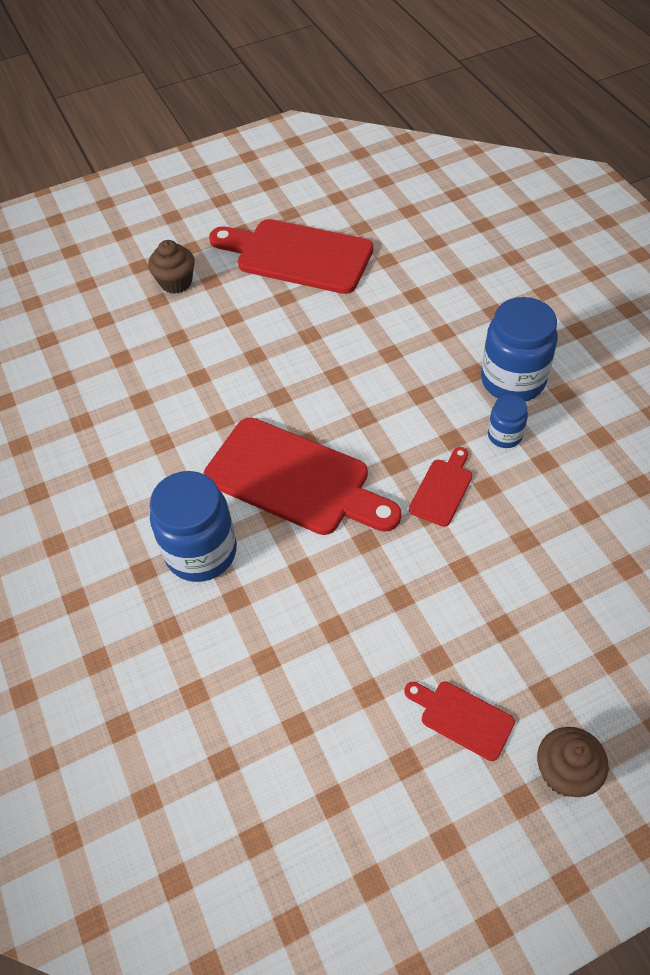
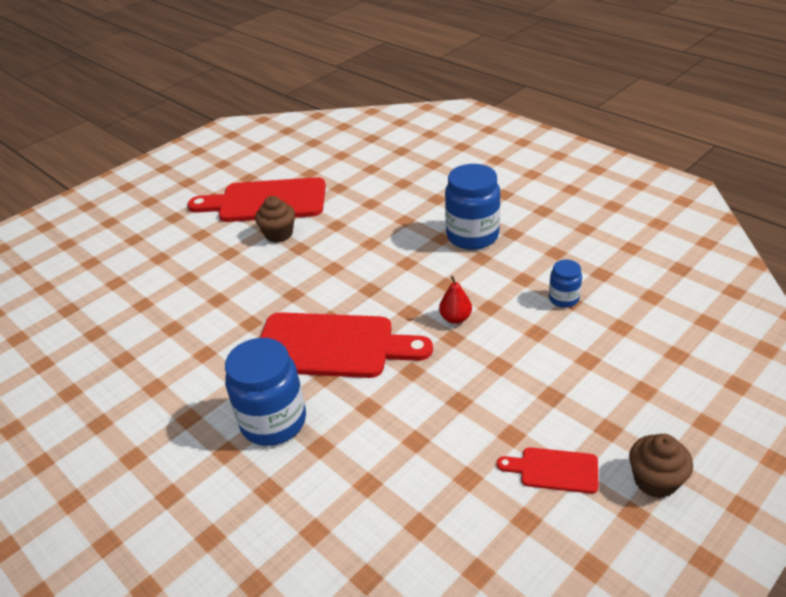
camera: 20 degrees left, 15 degrees down
brown cupcake [148,240,195,294] -> brown cupcake moved to [255,196,295,243]
red cutting board [409,447,472,527] -> red pear [439,276,472,324]
blue jar [488,394,528,448] -> blue jar moved to [549,260,582,308]

